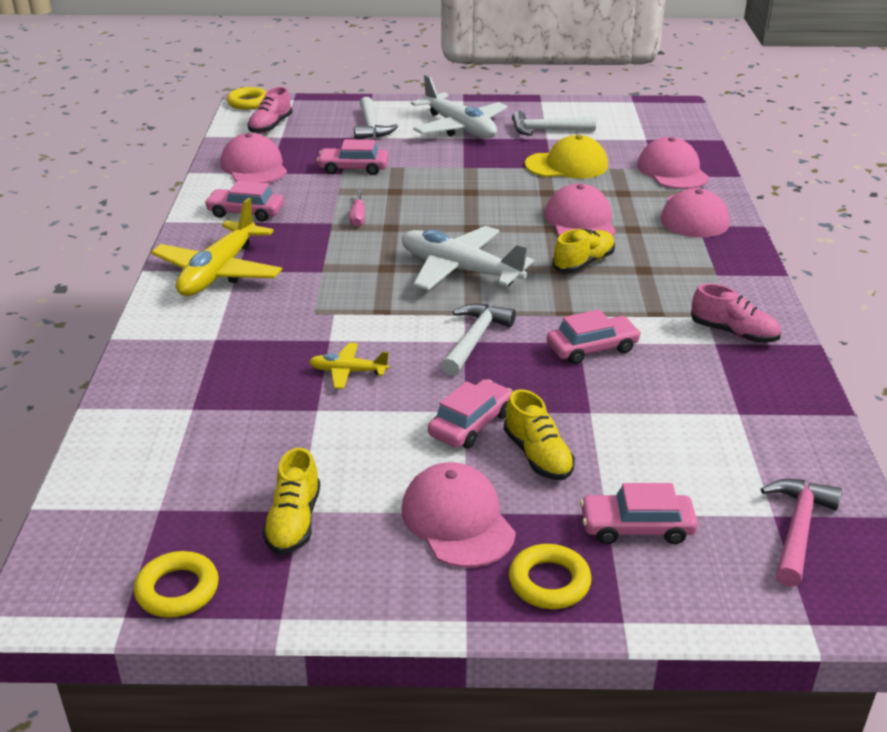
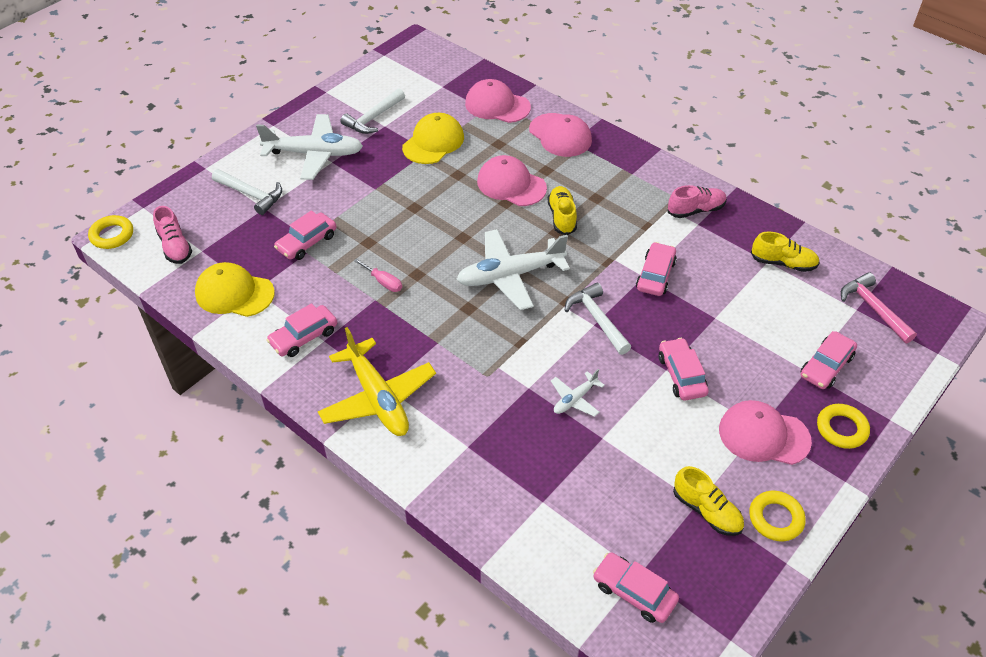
camera: 50 degrees left, 15 degrees up
yellow ring [134,551,219,618] -> yellow ring moved to [749,491,806,541]
pink cap [220,133,287,183] -> yellow cap [195,262,275,317]
yellow plane [309,343,389,389] -> white plane [551,369,605,417]
yellow shoe [504,389,575,480] -> yellow shoe moved to [751,231,820,272]
none -> pink car [593,552,679,623]

